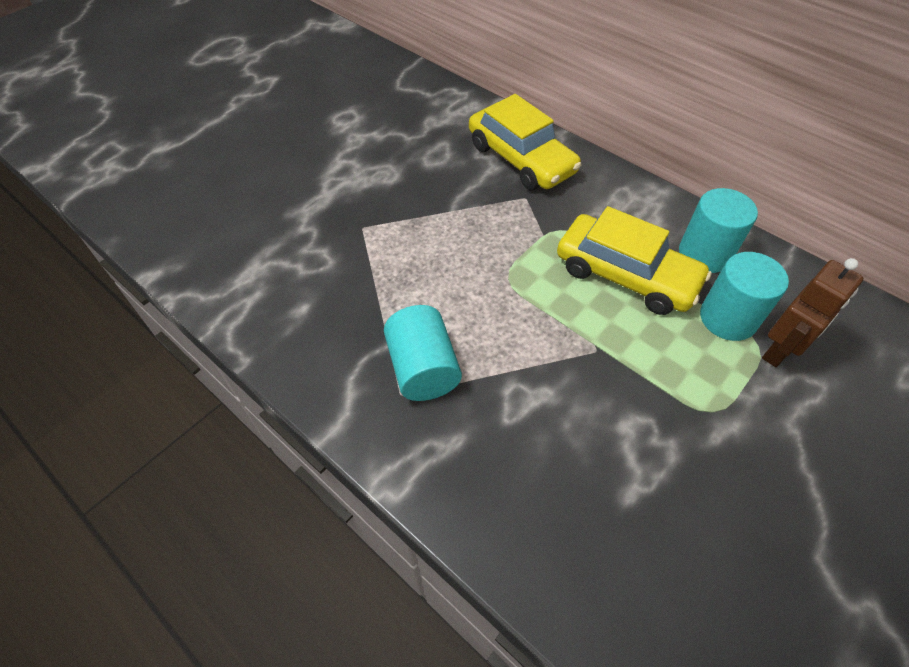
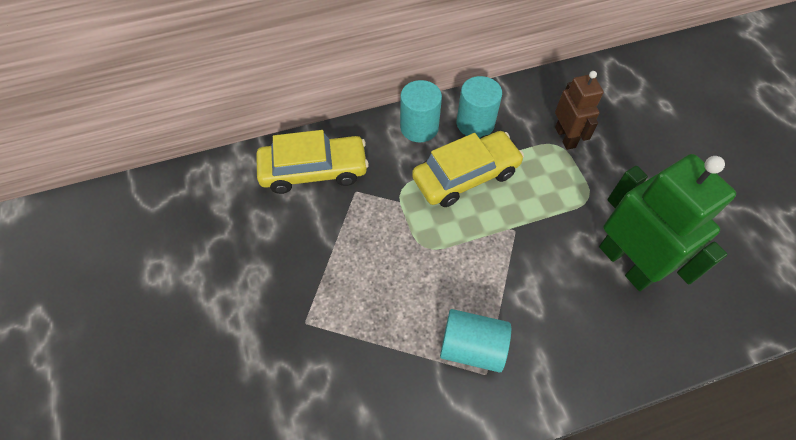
camera: 60 degrees left, 5 degrees up
turquoise cylinder [700,252,789,341] -> turquoise cylinder moved to [400,80,442,142]
none -> green robot [599,154,736,291]

